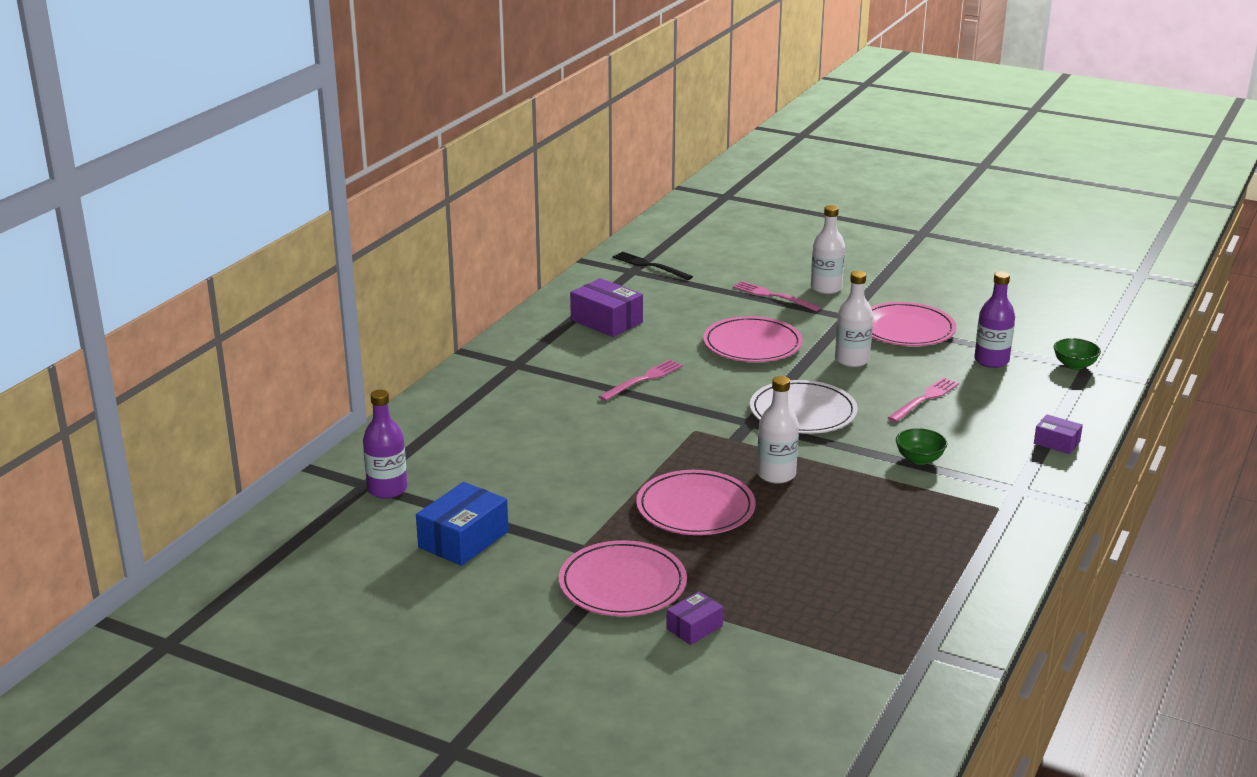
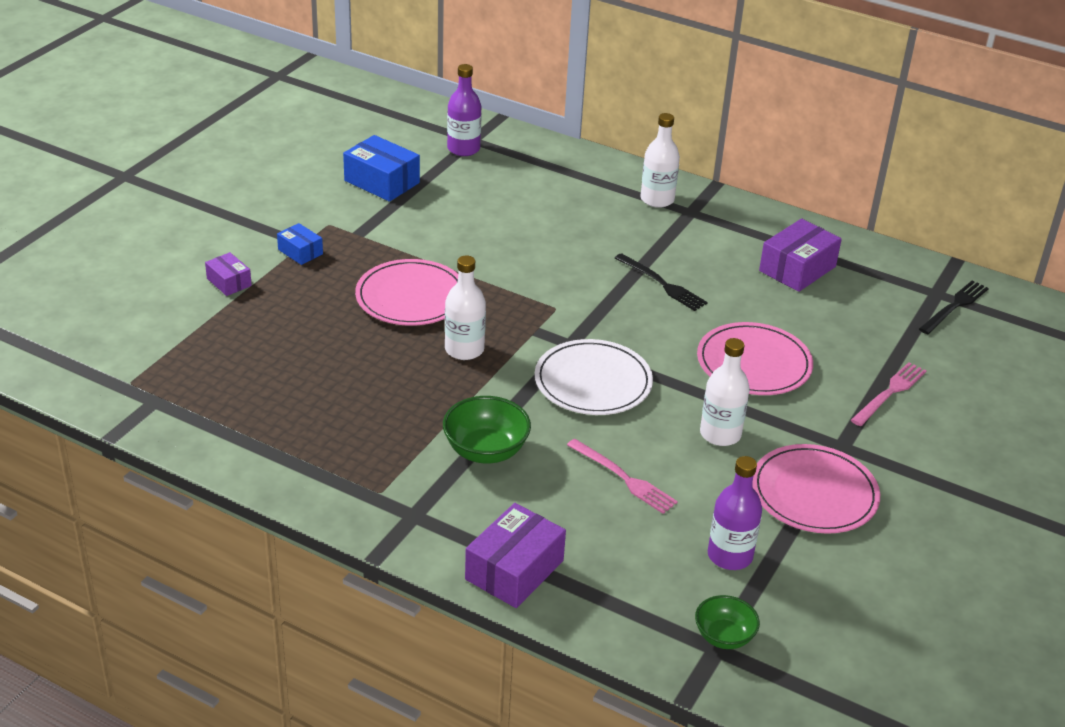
camera: 90 degrees right, 10 degrees up
pink plate [559,540,687,616] -> blue box [277,223,323,265]
pink fork [599,360,683,401] -> black fork [615,253,708,311]
white bottle [811,205,845,294] -> white bottle moved to [640,113,680,208]
green bowl [896,428,947,465] -> green bowl [443,396,531,463], size x1.54
purple box [1034,415,1083,454] -> purple box [465,503,566,608], size x1.77

